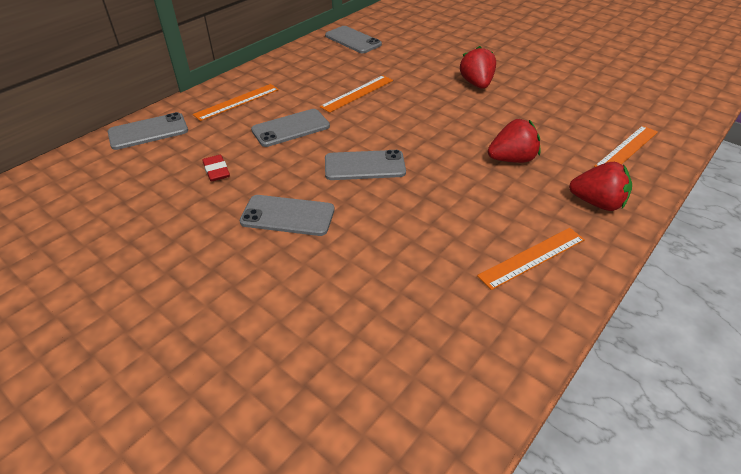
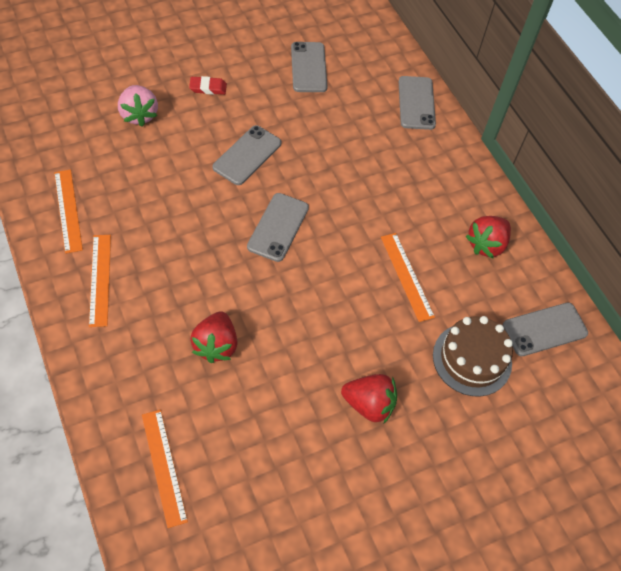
camera: 110 degrees right, 15 degrees up
orange ruler [193,84,279,121] -> orange ruler moved to [54,170,83,254]
red eraser [202,155,230,182] -> red eraser moved to [189,76,227,95]
grey phone [251,109,330,147] -> grey phone moved to [291,42,327,92]
red strawberry [569,162,632,211] -> red strawberry moved to [466,216,511,259]
none -> pink strawberry [118,85,158,127]
none -> brown cake [433,316,513,397]

